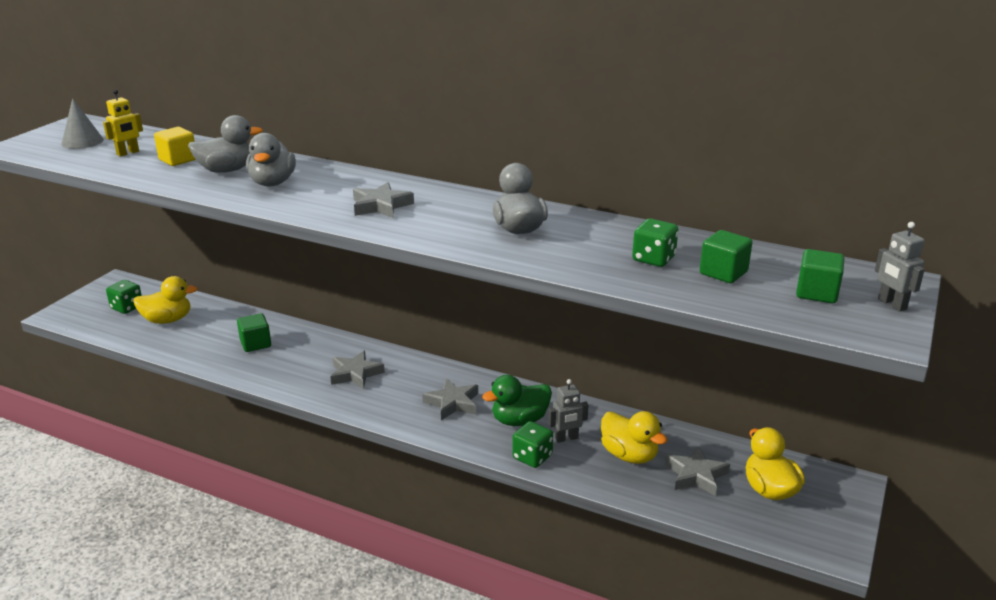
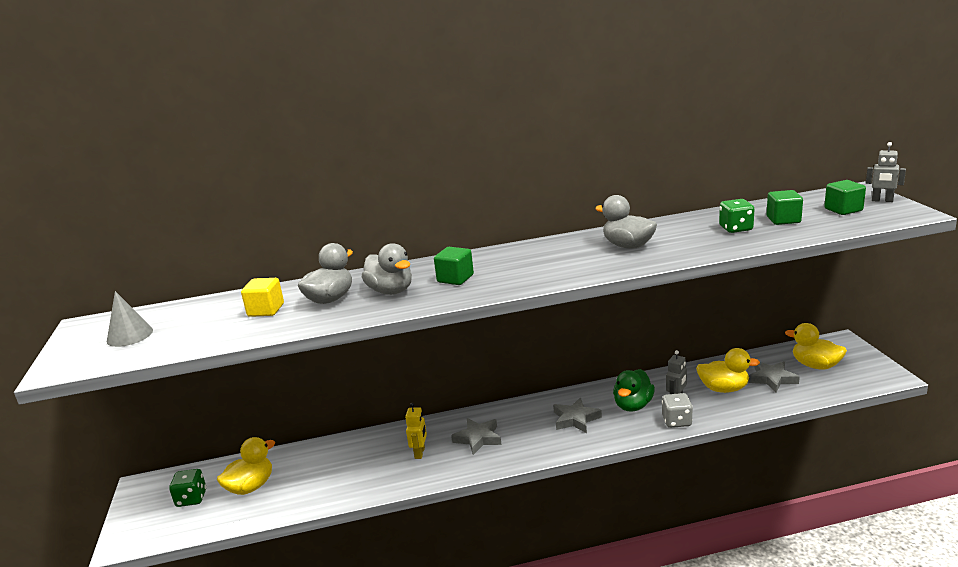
camera: 35 degrees left, 5 degrees down
yellow robot [103,89,143,157] -> yellow robot moved to [405,403,427,459]
green cube [237,313,271,352] -> green cube moved to [434,247,474,285]
grey star [353,182,414,218] -> none
green dice [512,421,553,468] -> grey dice [662,393,693,428]

